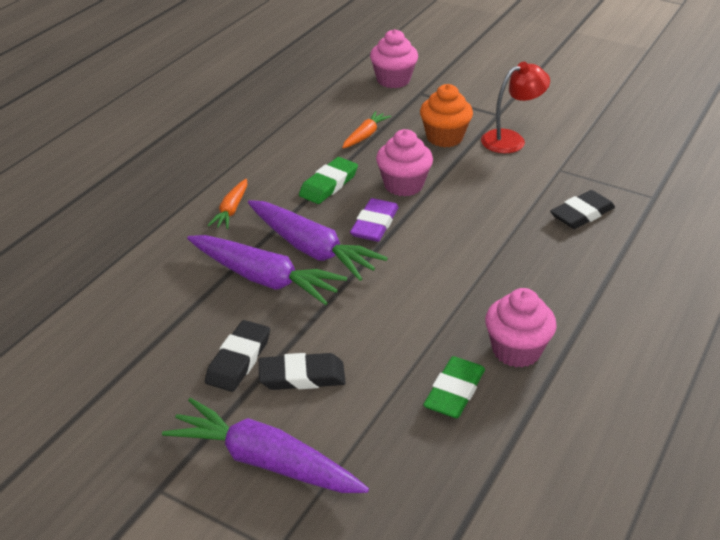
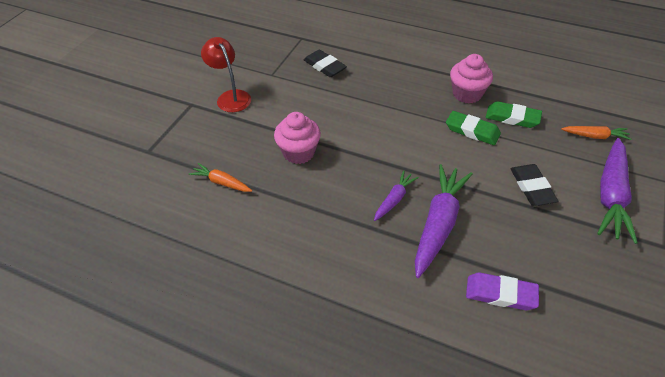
camera: 95 degrees left, 10 degrees up
black eraser [205,320,270,392] -> none
orange carrot [207,179,247,229] -> orange carrot moved to [561,126,631,140]
purple carrot [248,200,388,281] -> purple carrot [374,170,419,221], size x0.53
green eraser [299,157,358,204] -> green eraser moved to [446,111,501,145]
purple eraser [350,198,399,242] -> purple eraser moved to [466,272,539,310]
pink cupcake [370,29,418,88] -> none
orange cupcake [420,84,473,147] -> none

